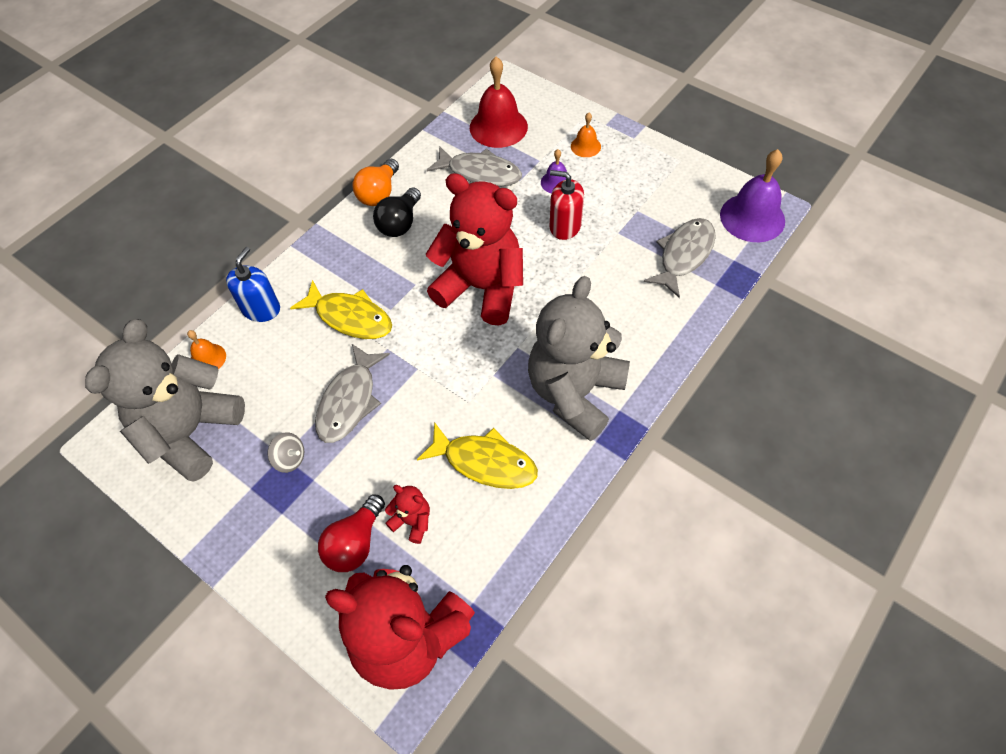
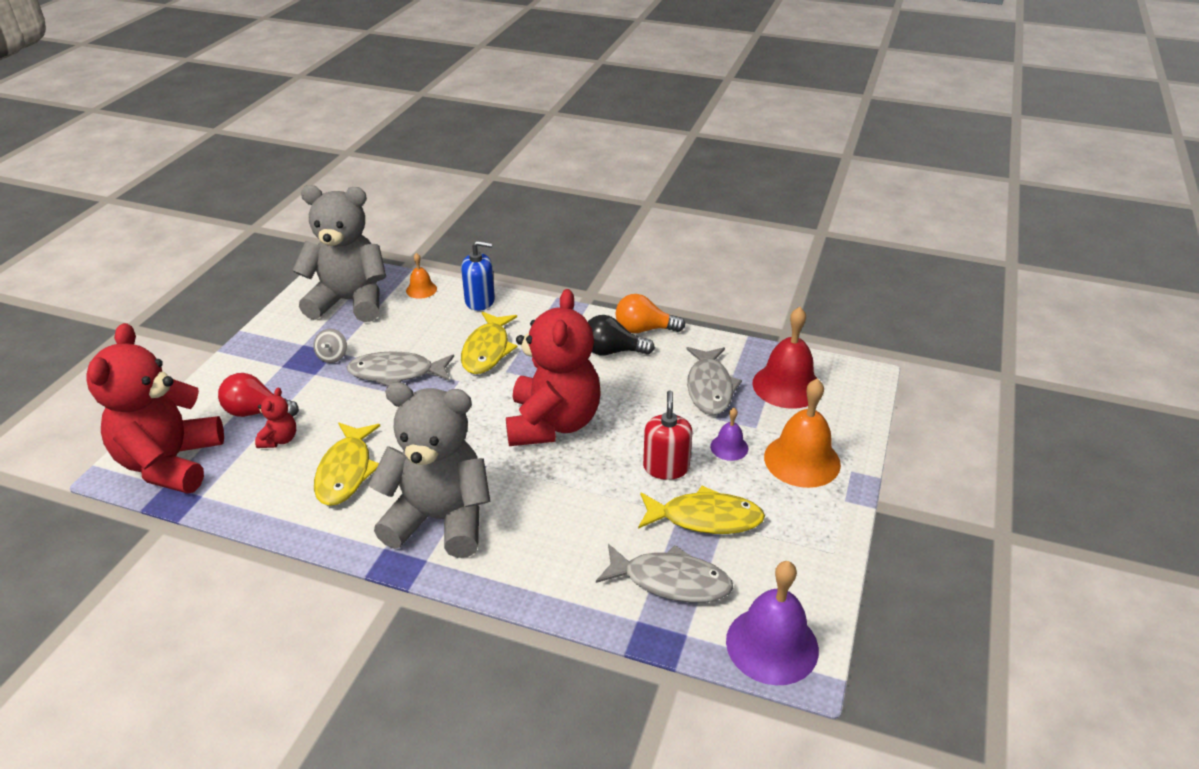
camera: 70 degrees right, 20 degrees down
orange bell [571,113,601,157] -> orange bell [764,378,841,488], size x1.96
none -> yellow fish [638,486,765,534]

